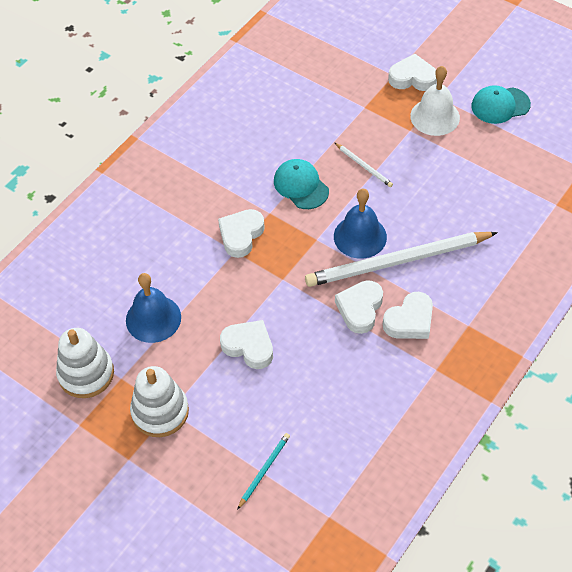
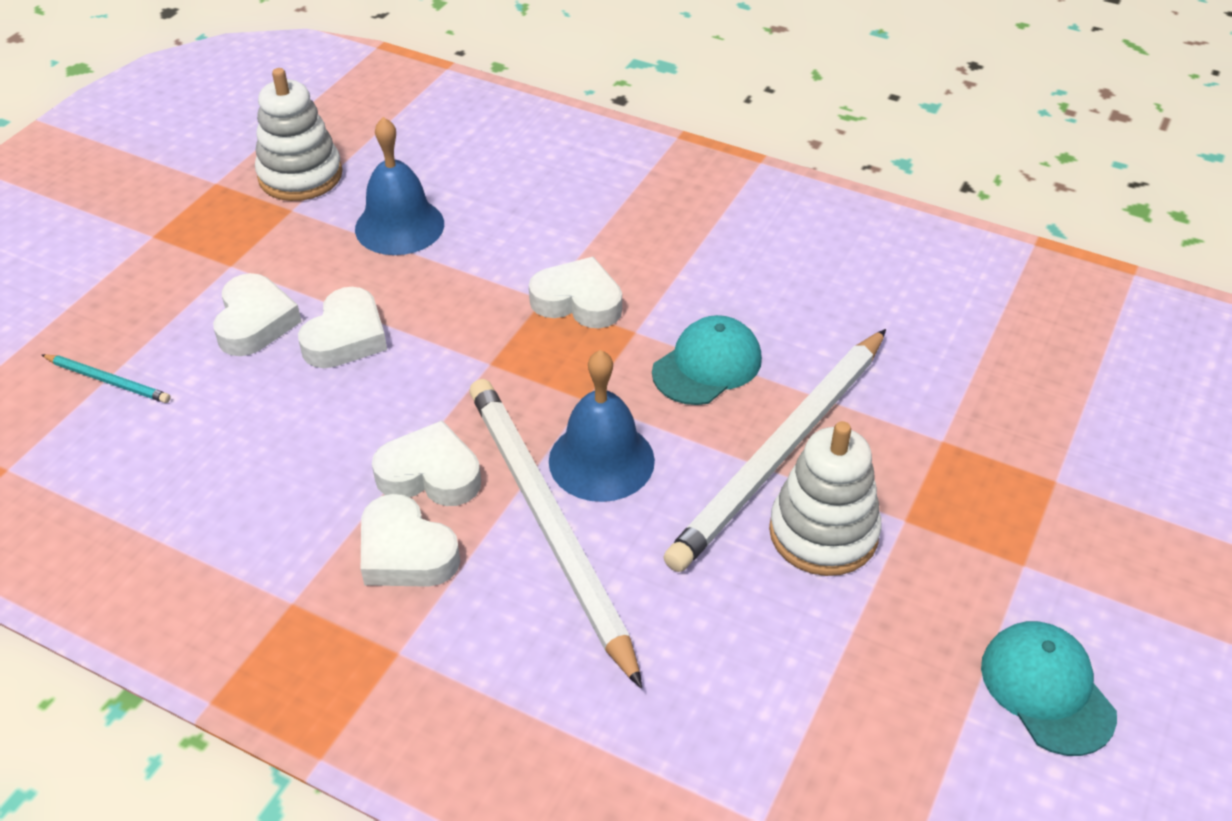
camera: 80 degrees right, 10 degrees down
white stacking toy [130,366,189,437] -> white stacking toy moved to [769,421,882,576]
white pencil [334,142,393,187] -> white pencil [663,329,886,572], size x2.40
white heart [388,54,437,91] -> white heart moved to [213,273,302,356]
white bell [410,66,460,136] -> none

